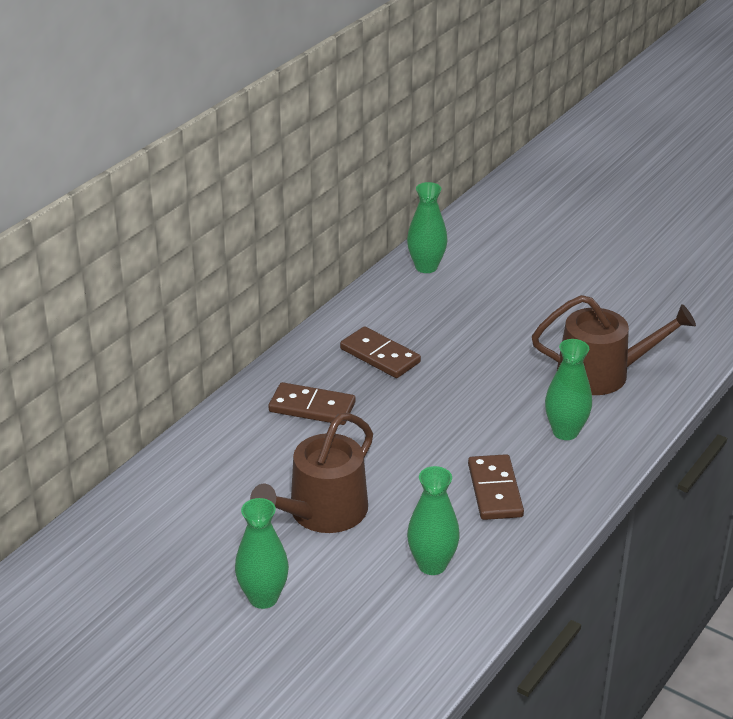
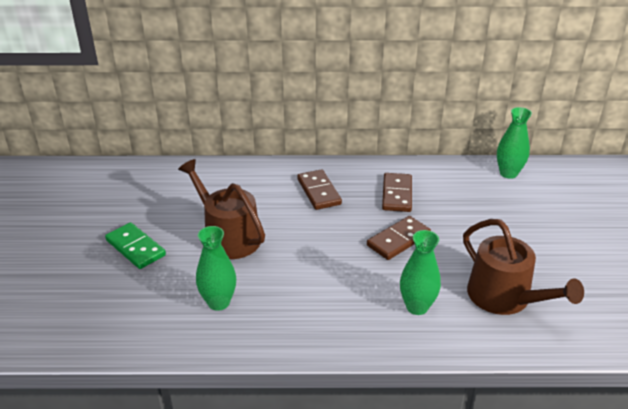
camera: 55 degrees right, 0 degrees up
green vase [235,498,289,609] -> green domino [105,222,166,269]
brown watering can [250,413,373,533] -> brown watering can turned 45 degrees clockwise [178,159,265,259]
brown domino [468,454,524,520] -> brown domino moved to [367,216,431,260]

